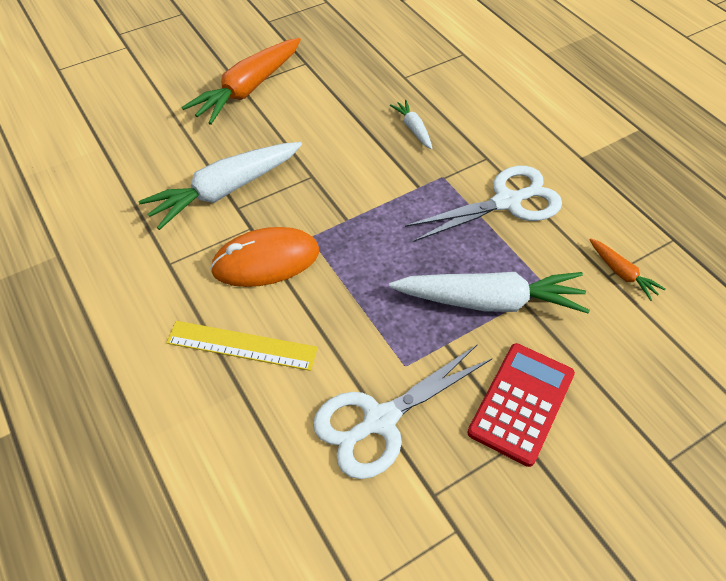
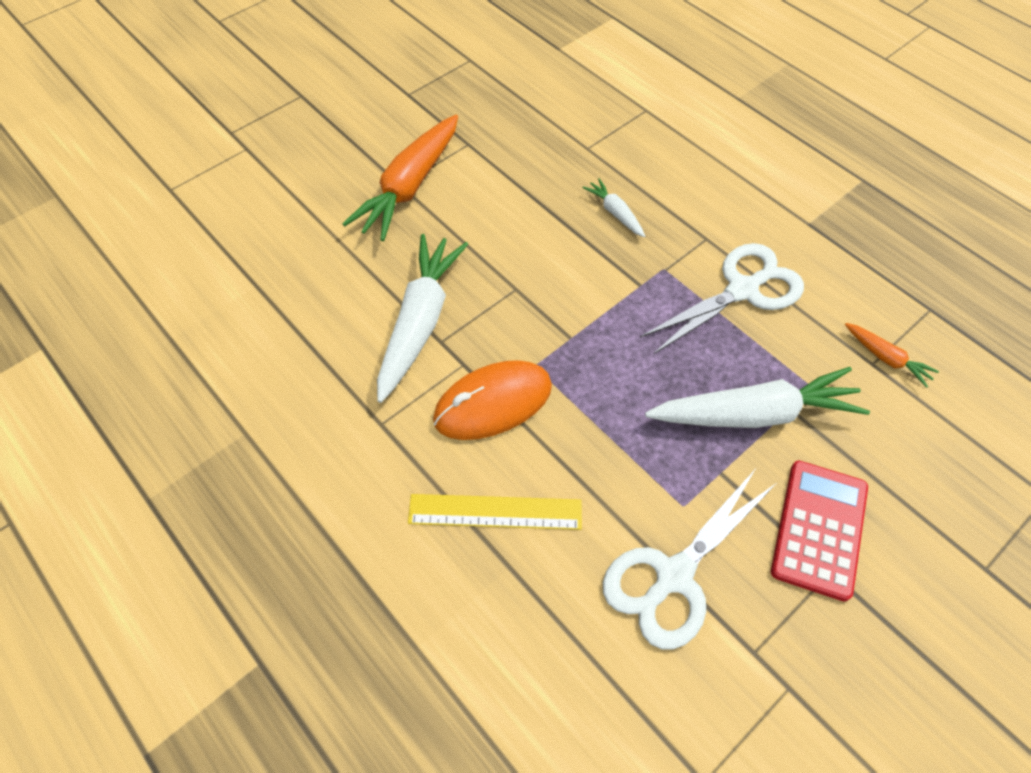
camera: 10 degrees left, 5 degrees up
white carrot [138,142,302,230] -> white carrot turned 150 degrees clockwise [377,234,468,403]

